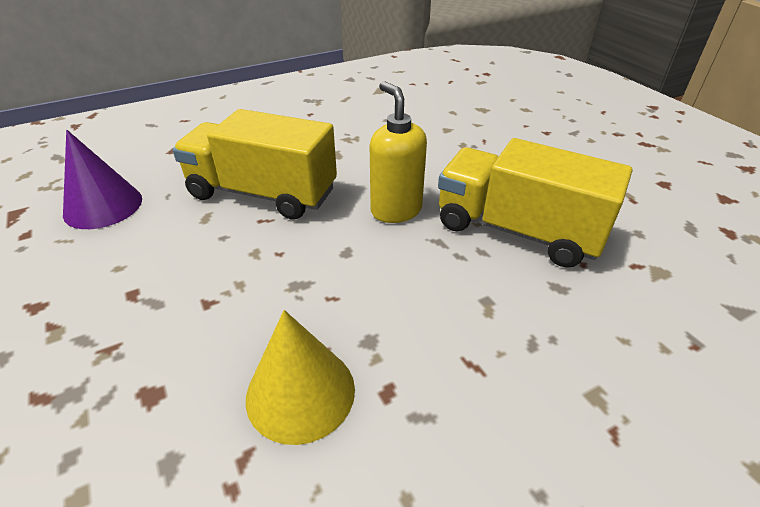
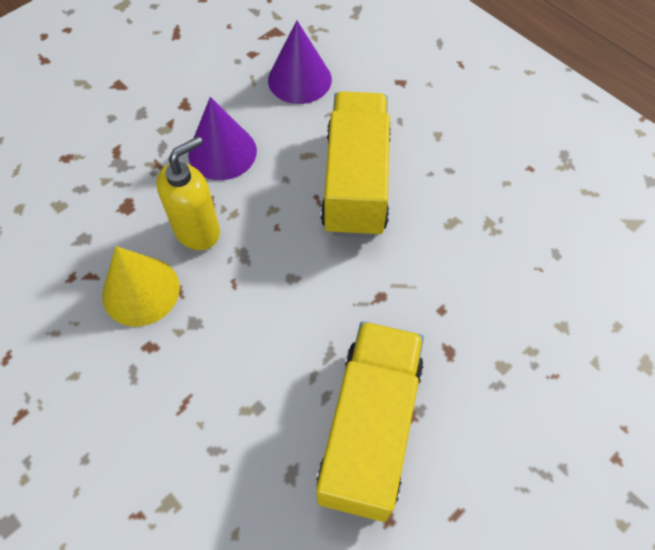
camera: 75 degrees right, 20 degrees up
yellow soap dispenser [370,81,427,223] -> yellow soap dispenser moved to [156,136,220,250]
none -> purple cone [188,97,257,180]

